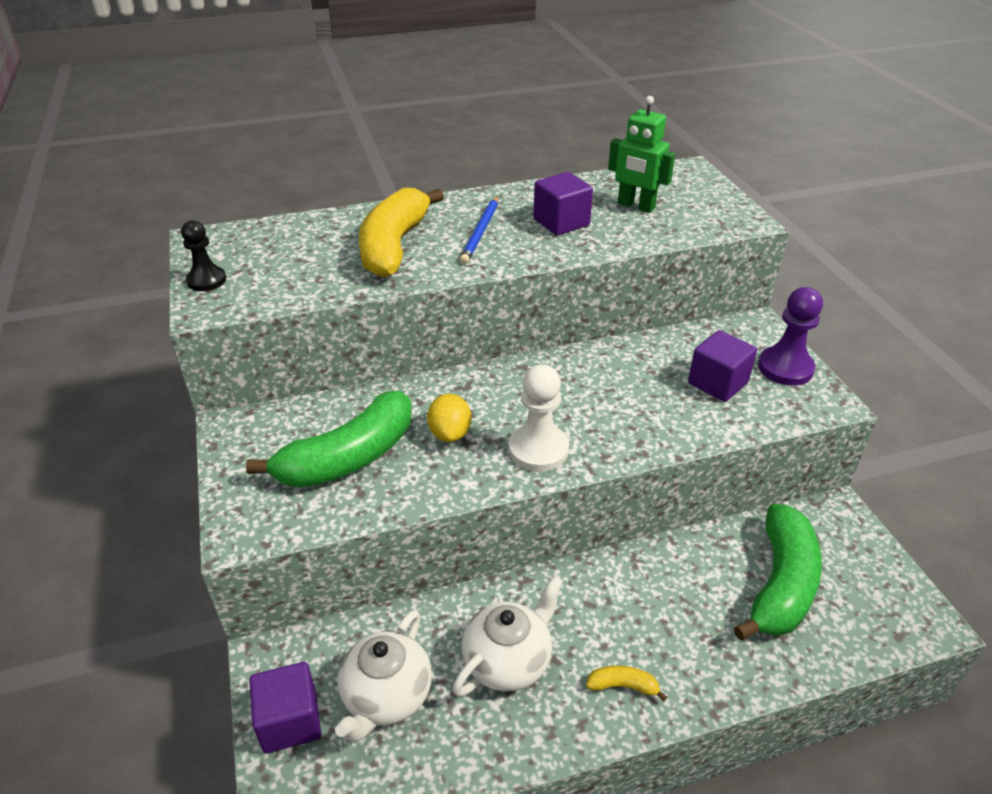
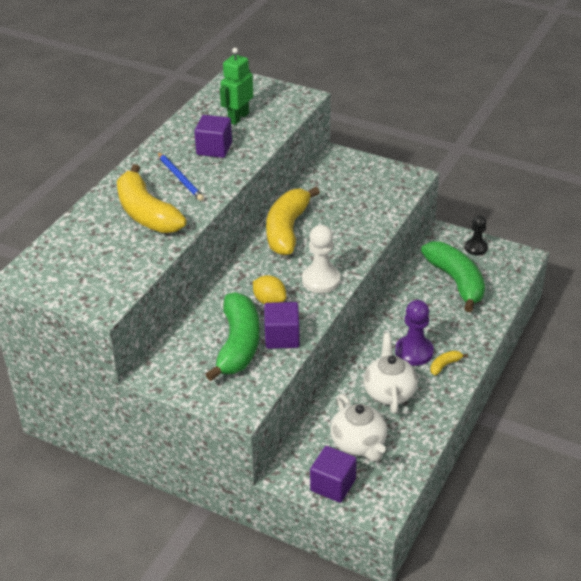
camera: 45 degrees left, 0 degrees up
black pawn [181,220,226,291] -> black pawn moved to [465,215,488,255]
green robot [608,96,675,213] -> green robot turned 135 degrees clockwise [220,48,253,125]
purple cube [688,330,757,402] -> purple cube moved to [264,302,300,349]
purple pawn [758,287,823,386] -> purple pawn moved to [395,300,434,366]
none -> yellow banana [266,187,320,256]

